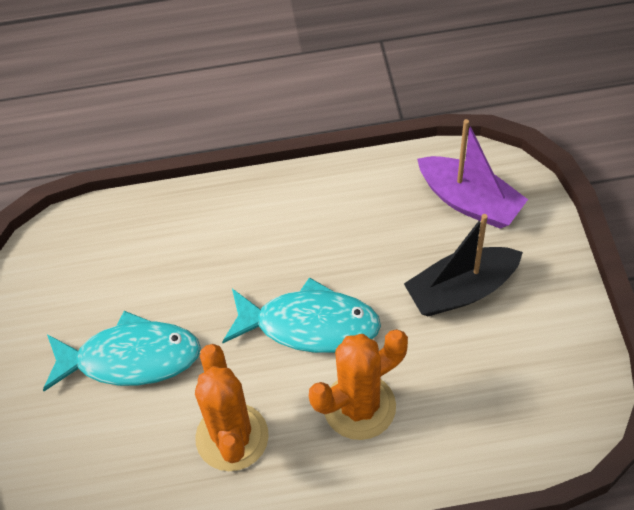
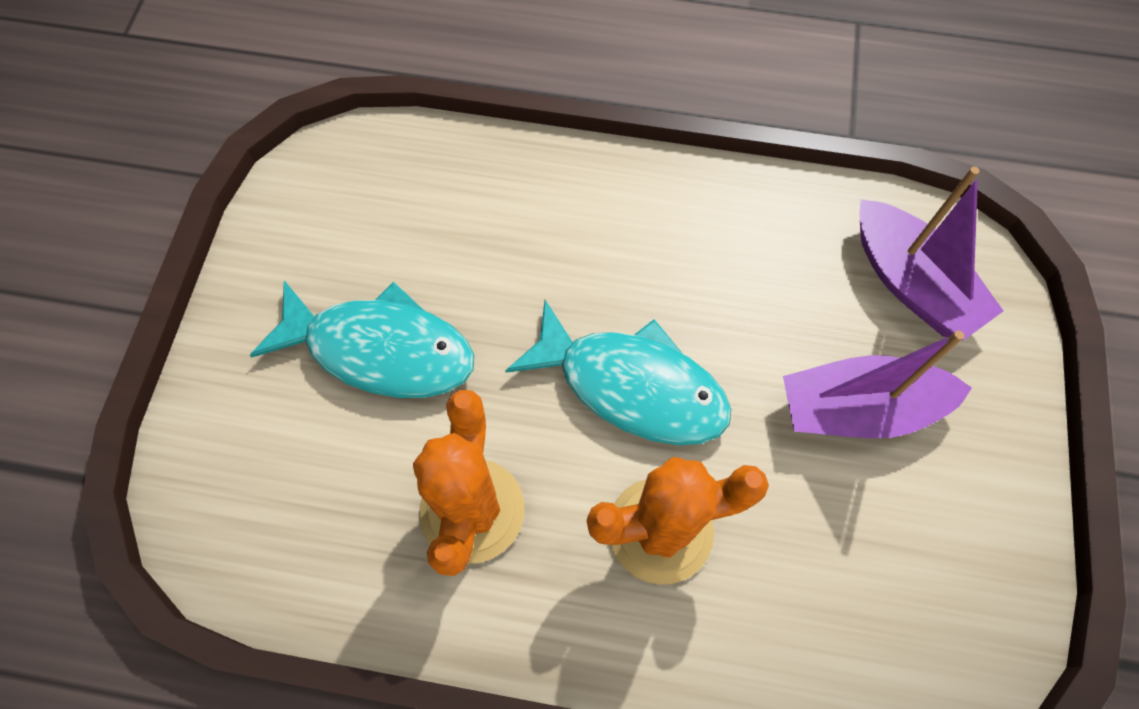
camera: 15 degrees right, 10 degrees up
black boat [404,214,523,316] -> purple boat [783,331,972,438]

